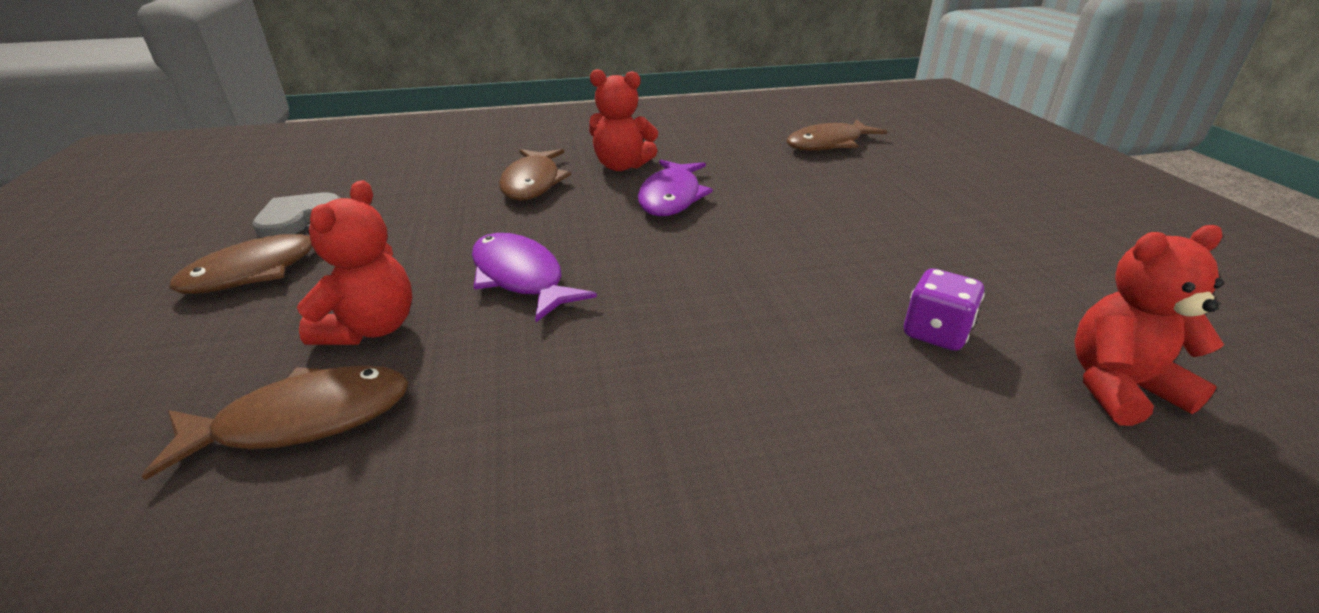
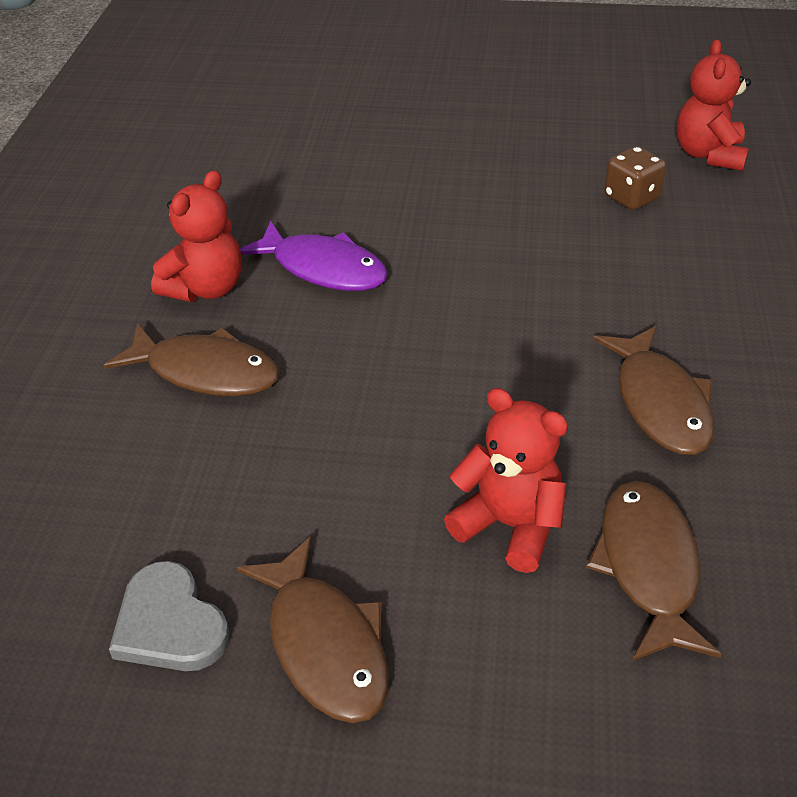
camera: 70 degrees left, 10 degrees up
purple fish [472,233,597,322] -> none
brown fish [787,119,887,151] -> brown fish moved to [593,326,714,455]
purple dice [904,269,985,351] -> brown dice [604,146,666,210]

